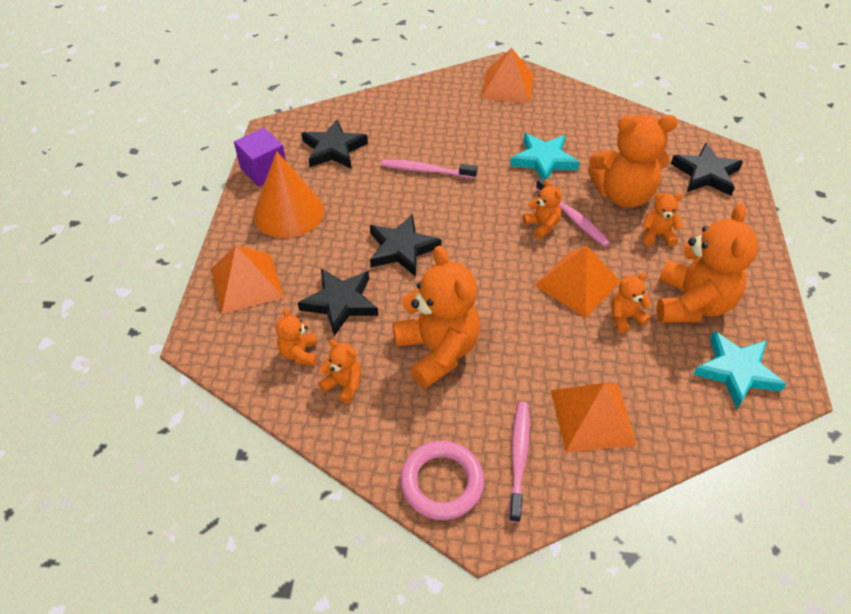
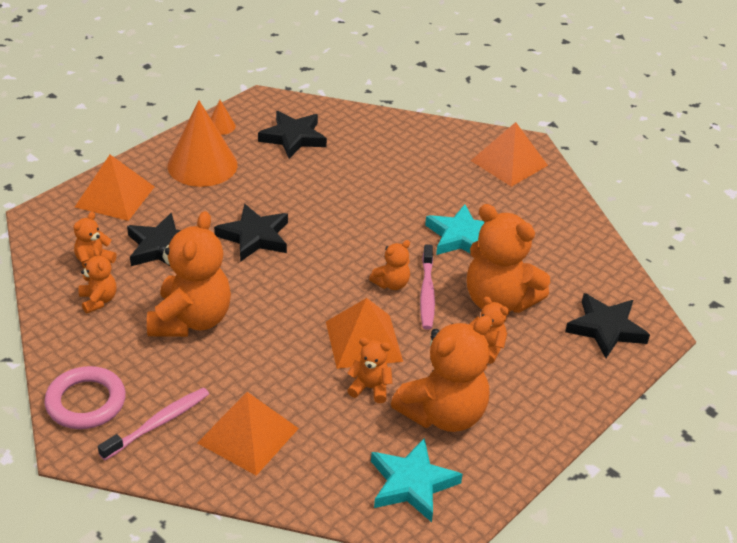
camera: 35 degrees right, 10 degrees down
purple cube [234,128,286,187] -> orange cone [211,100,236,135]
pink toothbrush [381,160,477,179] -> none
orange teddy bear [523,179,562,239] -> orange teddy bear turned 45 degrees clockwise [369,240,410,290]

